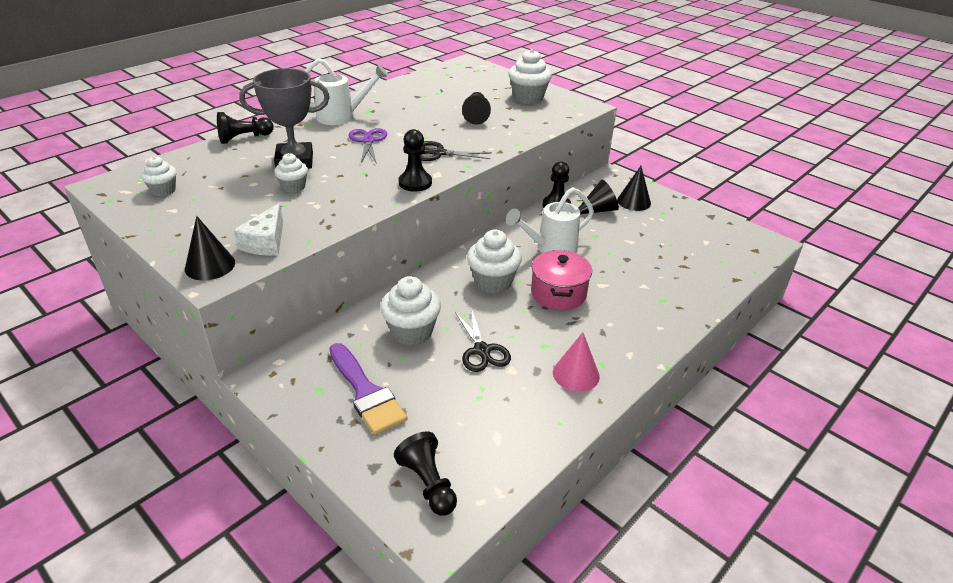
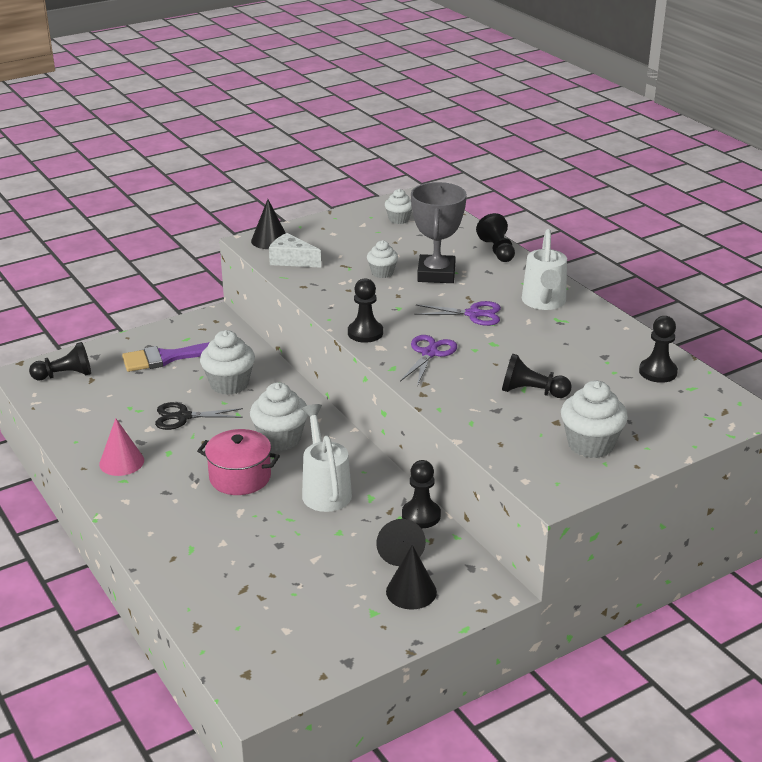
camera: 105 degrees right, 5 degrees down
black scissors [420,141,492,161] -> purple scissors [400,335,457,386]
none -> black pawn [639,316,678,383]

